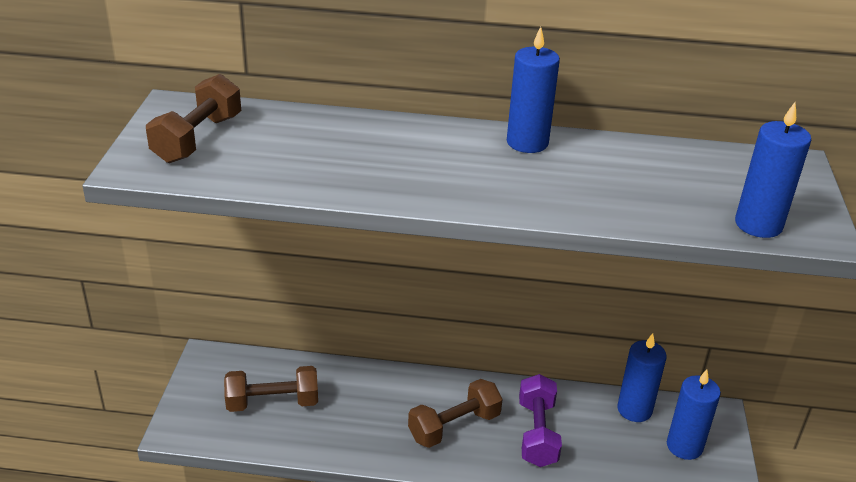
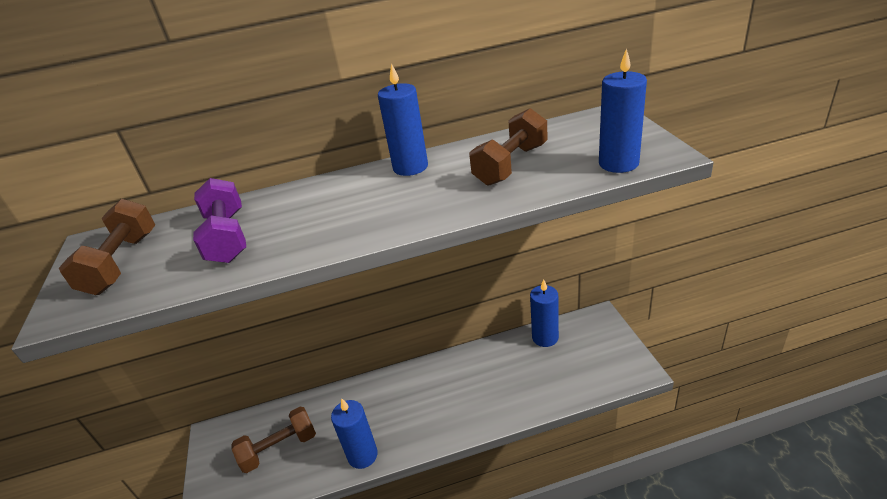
camera: 15 degrees left, 0 degrees up
brown dumbbell [408,379,503,448] -> brown dumbbell moved to [469,108,548,186]
purple dumbbell [519,374,562,467] -> purple dumbbell moved to [193,178,246,263]
blue candle [667,369,721,460] -> blue candle moved to [331,398,378,469]

